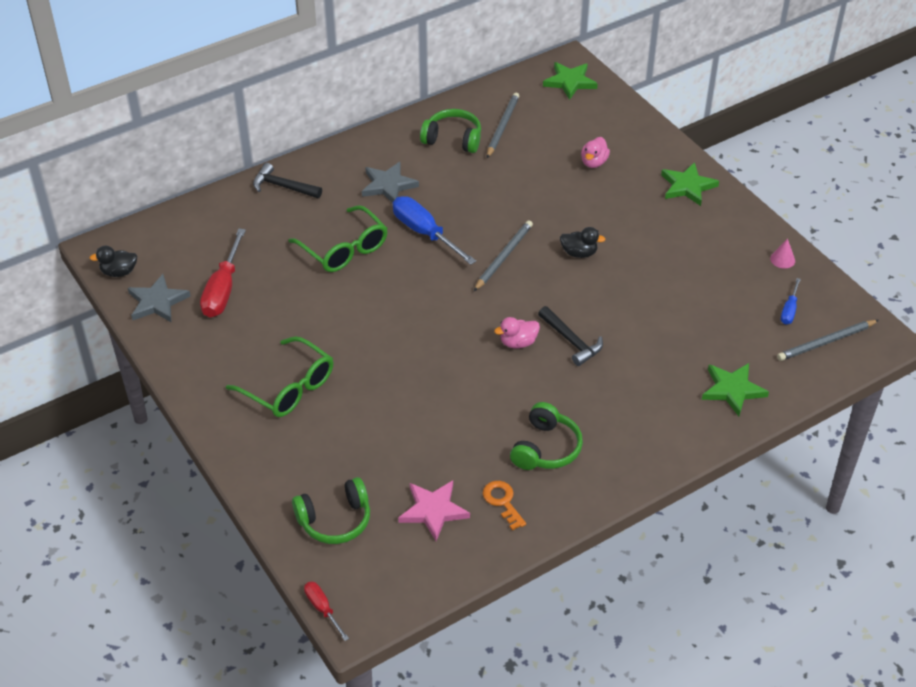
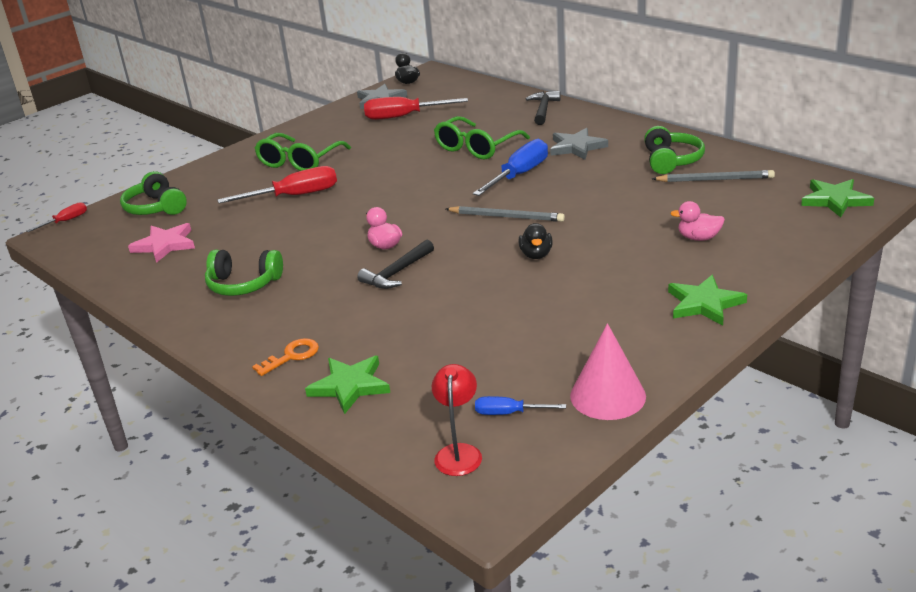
camera: 80 degrees right, 15 degrees down
orange key [483,481,526,530] -> orange key moved to [252,338,319,376]
pink cone [770,239,795,268] -> pink cone [570,323,646,420], size x2.10
grey pencil [777,320,879,361] -> red lamp [432,364,482,476]
none -> red screwdriver [217,166,337,204]

